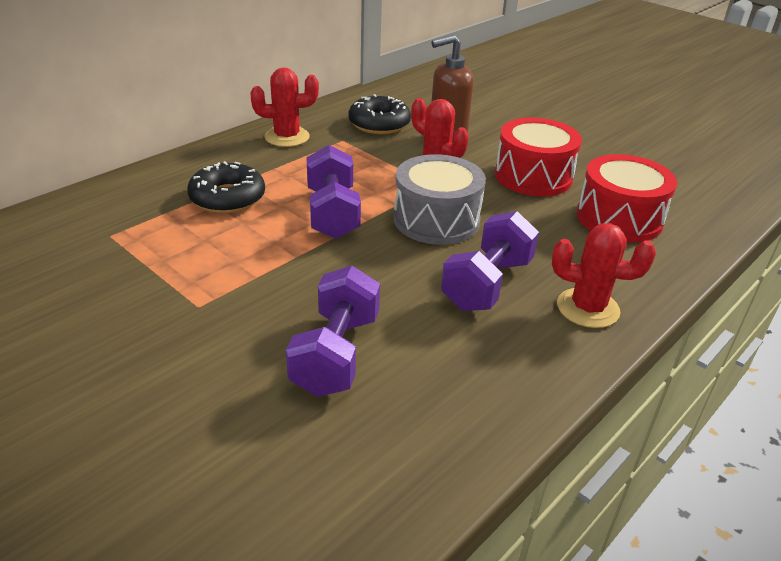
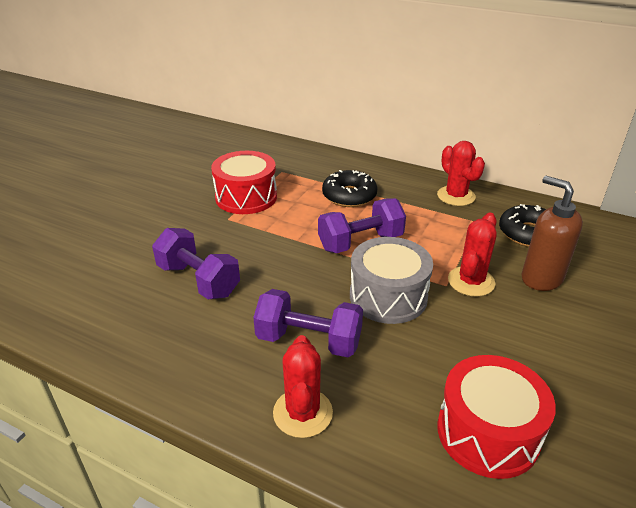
camera: 75 degrees right, 0 degrees up
purple dumbbell [286,266,380,397] -> purple dumbbell turned 45 degrees clockwise [152,228,240,299]
red drum [495,118,582,196] -> red drum moved to [211,151,277,214]

